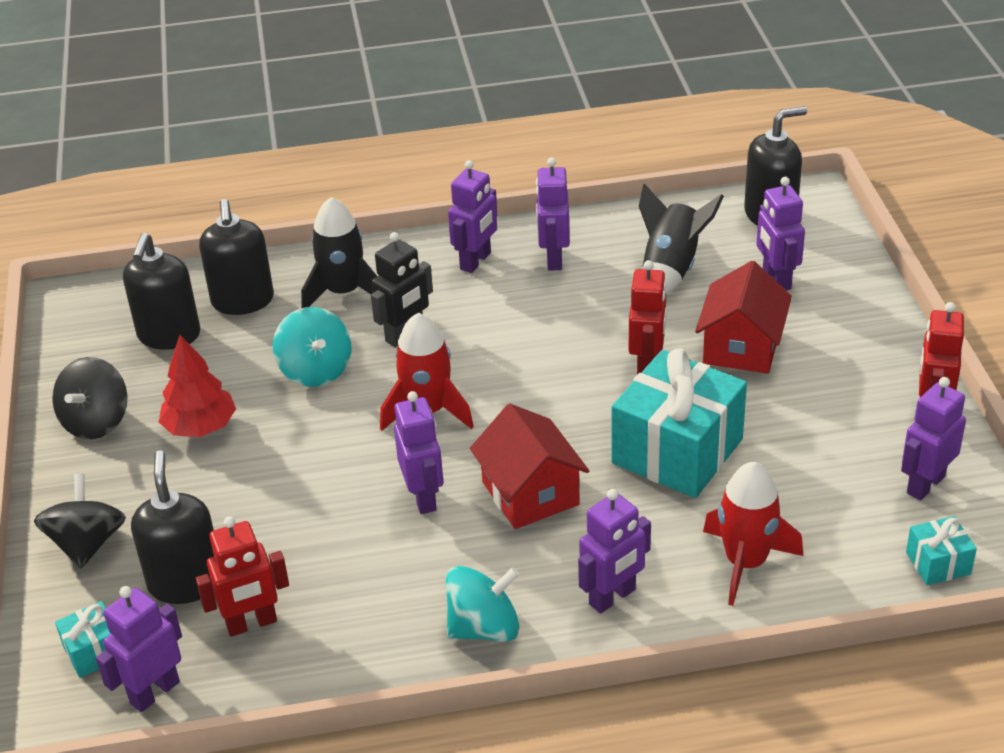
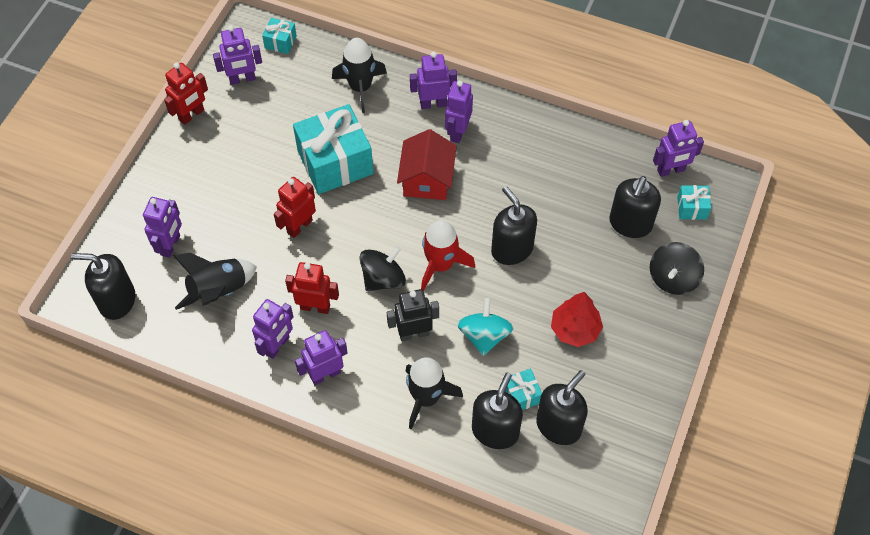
camera: 150 degrees left, 20 degrees up
black spinning top [52,357,127,439] -> black spinning top moved to [359,246,406,291]
red robot [196,516,289,636] -> red robot moved to [285,262,339,314]
purple robot [394,391,443,514] -> purple robot moved to [445,80,473,143]
turquoise spinning top [445,566,520,642] -> none
red house [695,261,792,374] -> none
red rocket [703,462,803,606] -> black rocket [332,38,387,113]
none -> black soap dispenser [491,186,537,265]
none -> turquoise gift [505,369,542,410]

